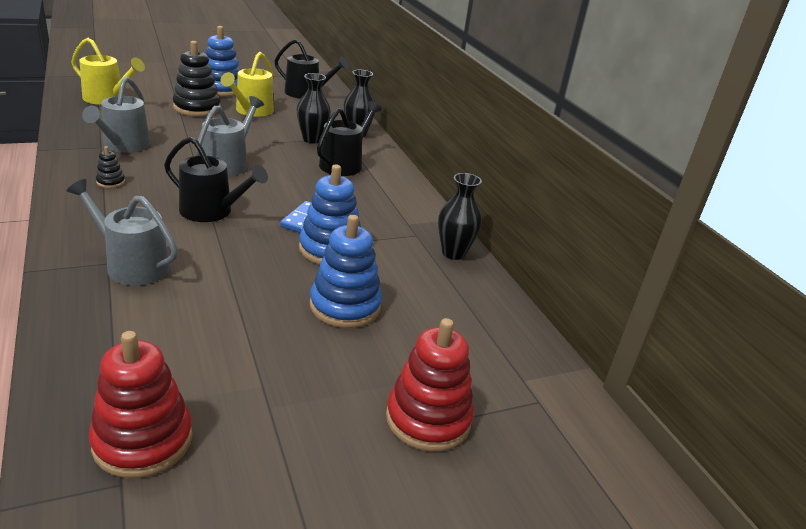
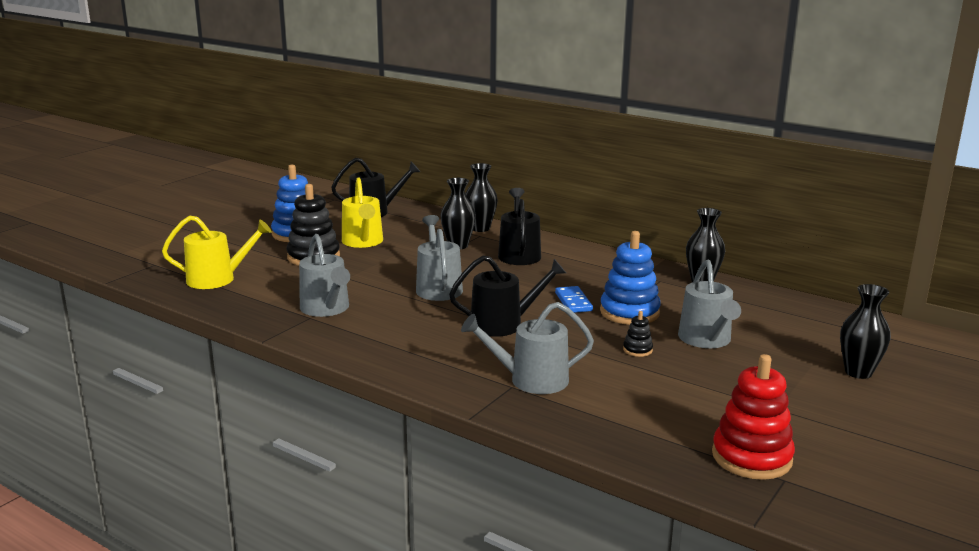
camera: 30 degrees left, 10 degrees down
black stacking toy [96,146,125,188] -> black stacking toy moved to [623,311,653,357]
blue stacking toy [310,215,382,328] -> grey watering can [678,260,741,348]
red stacking toy [386,318,474,452] -> black vase [840,284,891,379]

